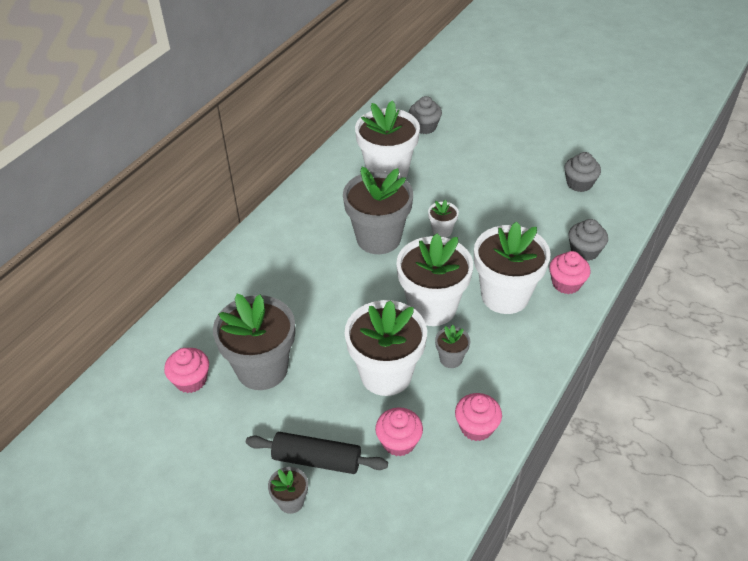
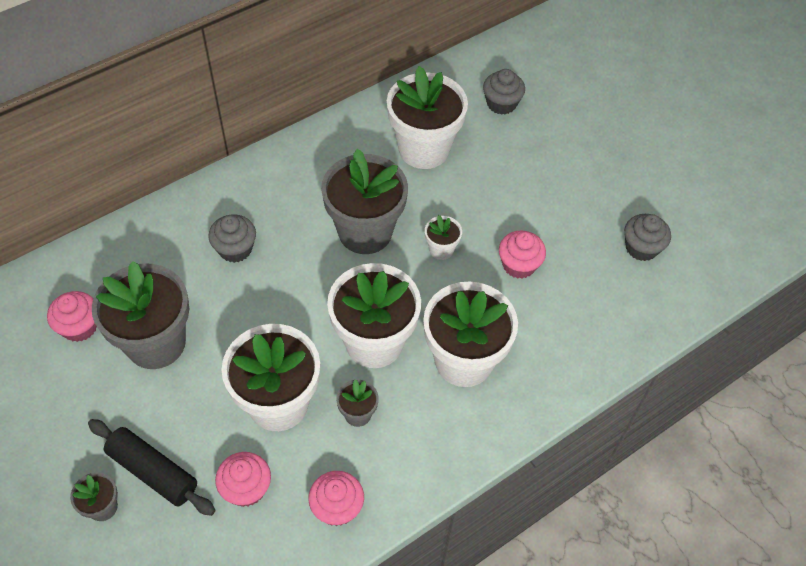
camera: 20 degrees right, 10 degrees up
pink cupcake [549,251,590,294] -> pink cupcake moved to [499,230,546,279]
grey cupcake [568,219,608,261] -> grey cupcake moved to [208,214,256,263]

